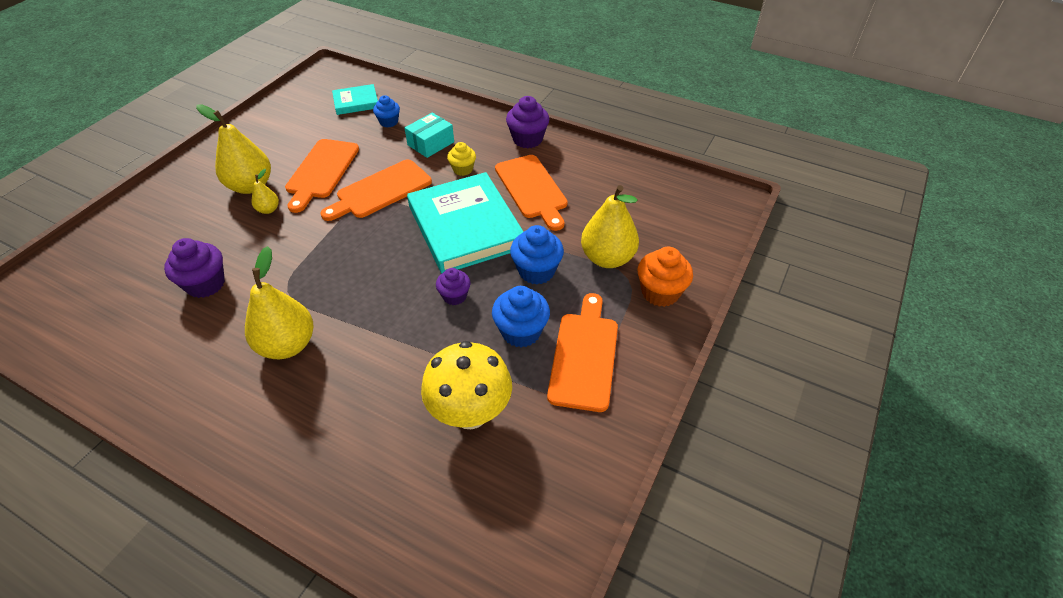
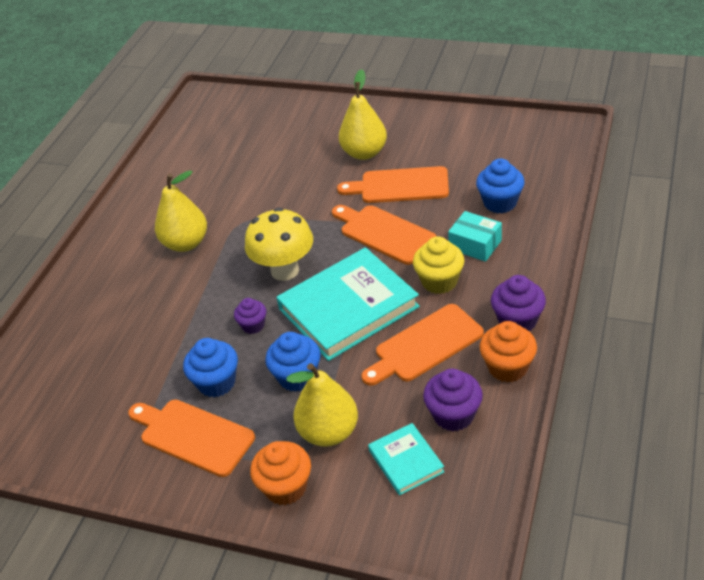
camera: 85 degrees right, 5 degrees down
purple cupcake [164,238,225,298] -> purple cupcake moved to [423,369,483,432]
yellow pear [251,169,279,214] -> none
turquoise book [332,84,378,115] -> turquoise book moved to [368,423,444,495]
blue cupcake [373,95,400,128] -> blue cupcake [476,158,525,213], size x1.58
yellow mushroom [421,341,512,429] -> yellow mushroom moved to [245,207,313,281]
yellow cupcake [447,142,476,176] -> yellow cupcake [413,236,465,294], size x1.58
orange cutting board [547,293,618,412] -> orange cutting board turned 150 degrees counterclockwise [128,399,255,477]
none -> orange cupcake [479,321,537,382]

